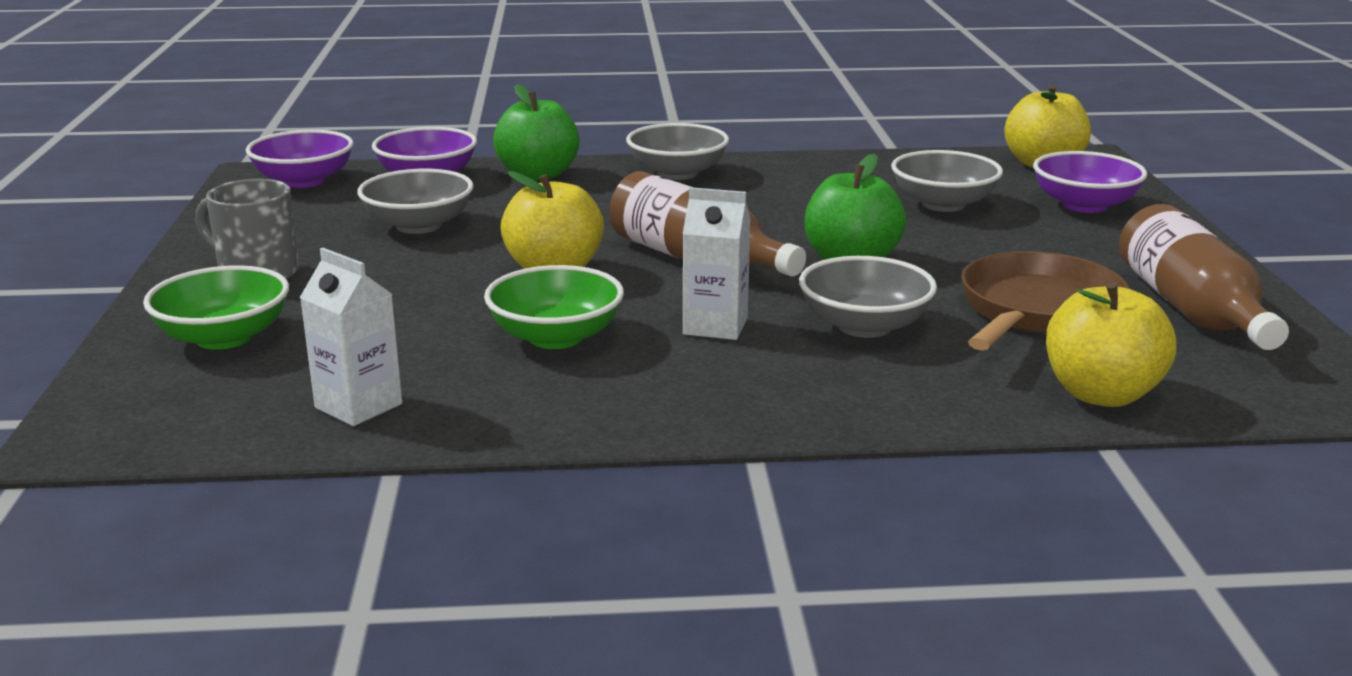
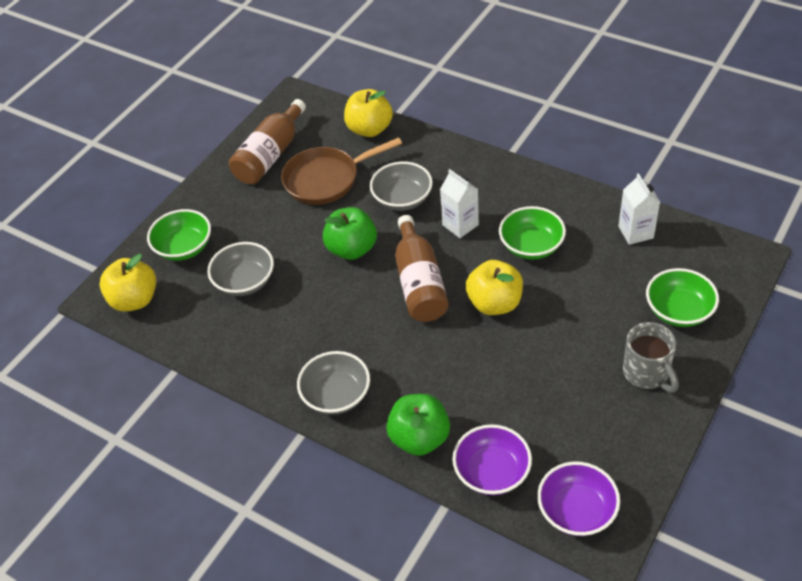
camera: 140 degrees left, 25 degrees up
grey bowl [357,169,474,234] -> none
purple bowl [1033,151,1148,213] -> green bowl [147,209,211,261]

